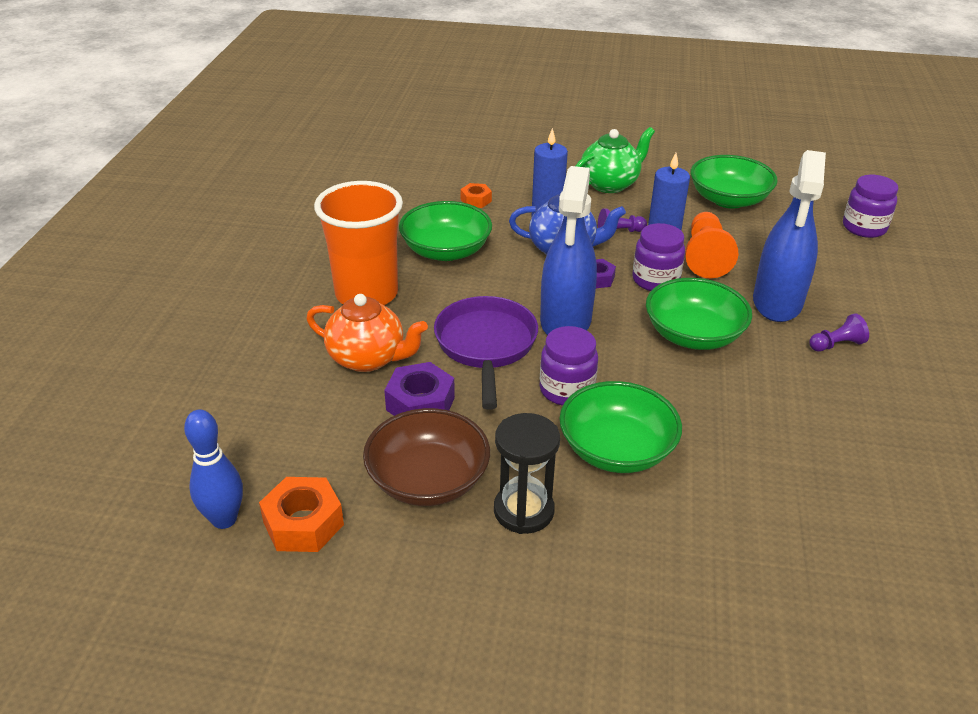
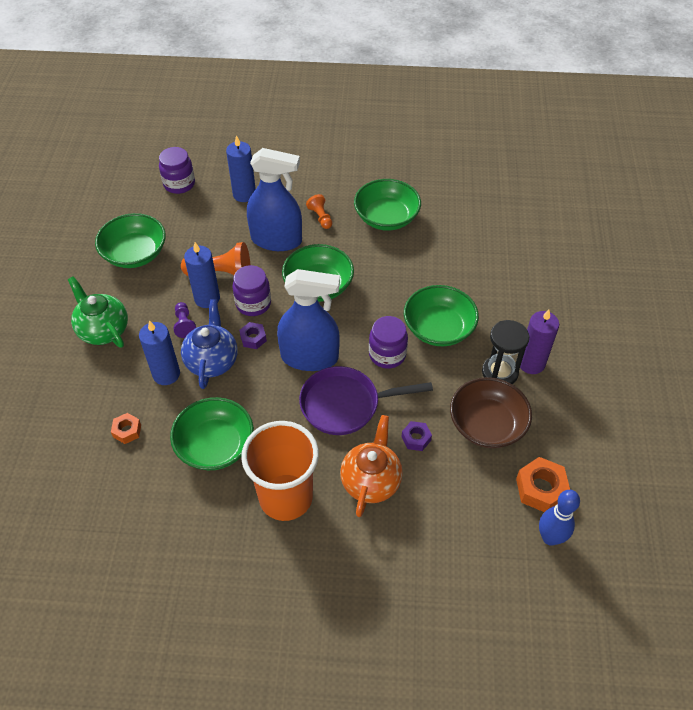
camera: 95 degrees left, 15 degrees up
purple nut [384,362,455,416] -> purple nut [401,421,432,451], size x0.60
purple pawn [809,313,869,352] -> orange pawn [306,194,332,229]
none -> blue candle [226,135,256,202]
none -> green bowl [354,179,421,231]
none -> purple candle [520,309,559,374]

